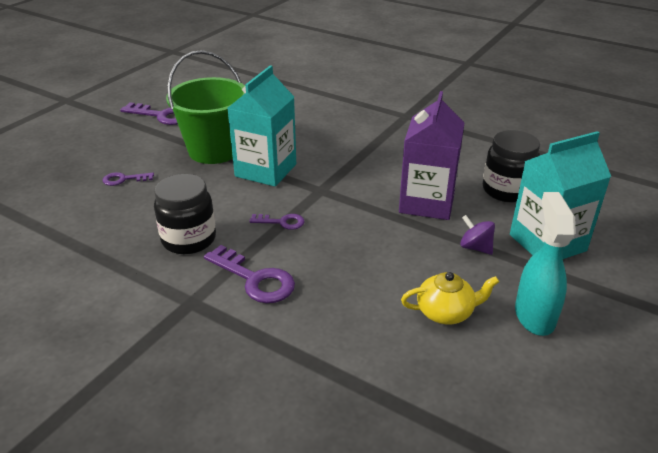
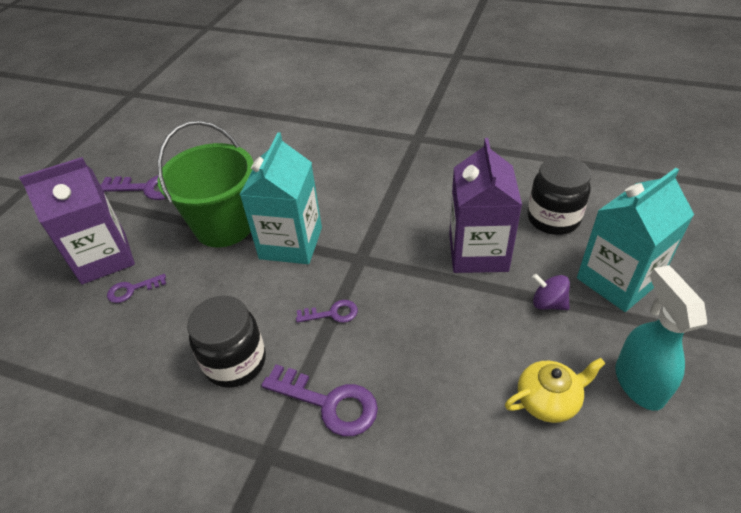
camera: 10 degrees left, 10 degrees up
none -> purple carton [19,157,135,284]

